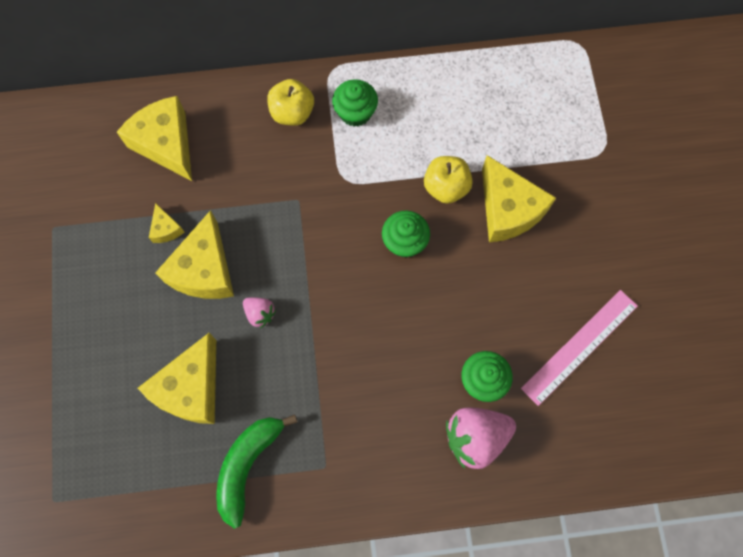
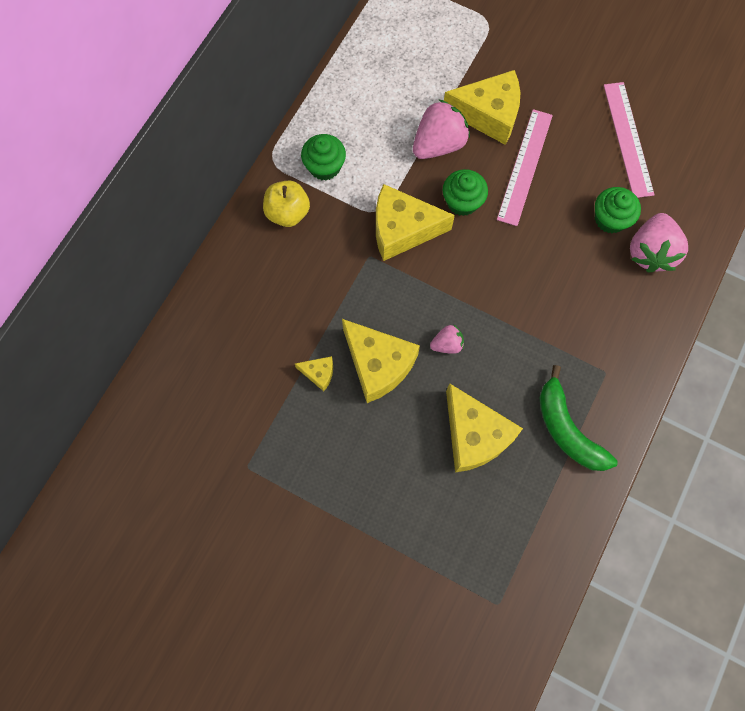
camera: 55 degrees left, 0 degrees up
yellow cheese [117,96,192,181] -> yellow cheese moved to [376,184,455,261]
yellow apple [424,156,473,204] -> pink strawberry [413,100,470,159]
none -> pink ruler [497,109,553,226]

